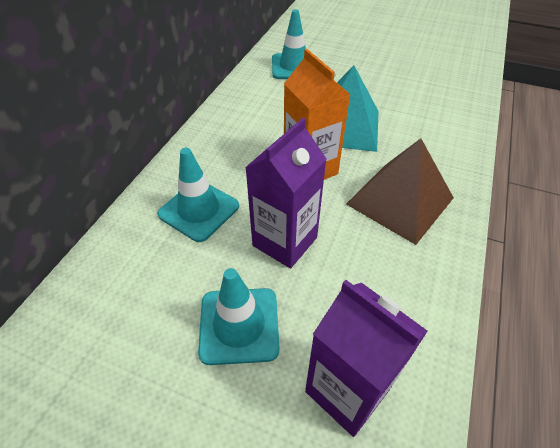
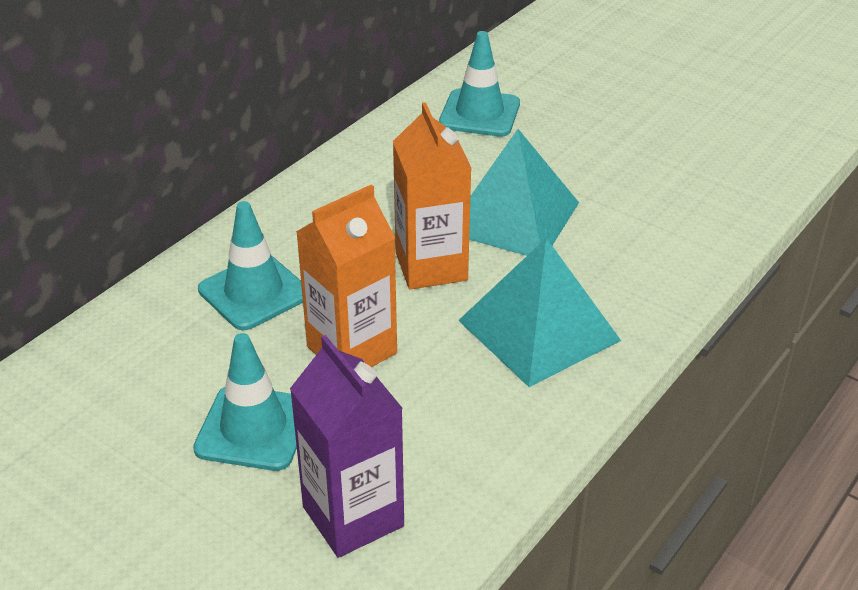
camera: 15 degrees right, 10 degrees down
purple carton [245,118,327,268] -> orange carton [296,184,397,367]
brown pyramid [346,138,454,245] -> turquoise pyramid [458,238,621,387]

